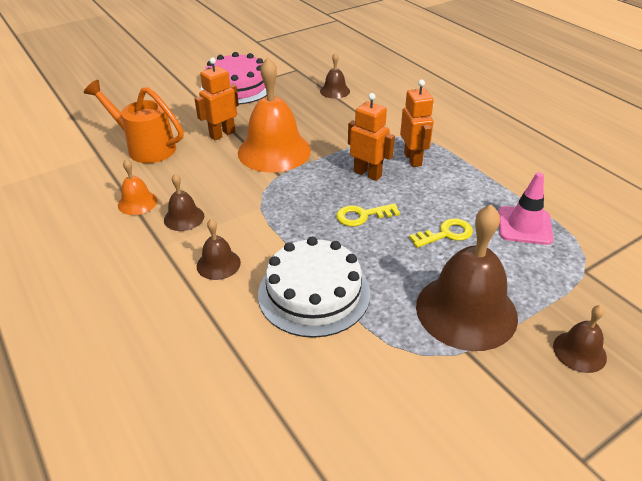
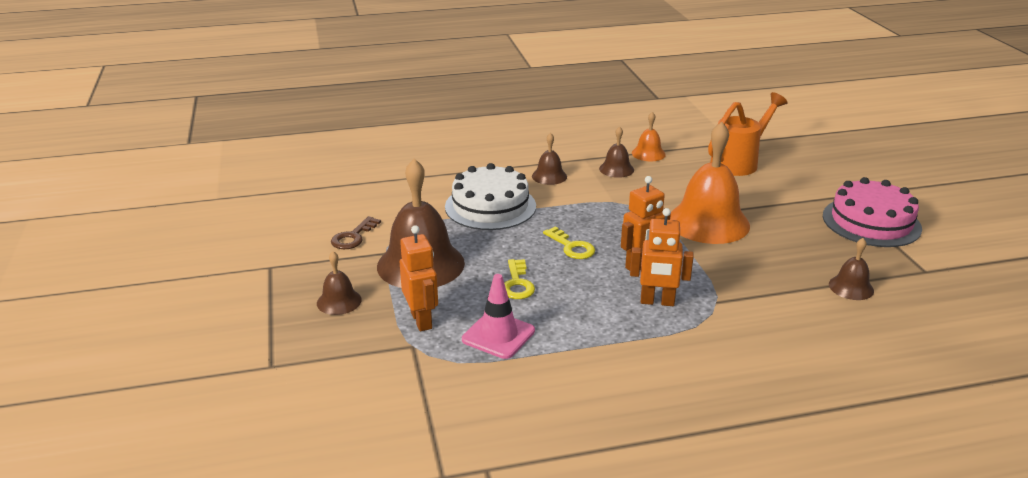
camera: 110 degrees right, 10 degrees down
orange robot [195,57,239,140] -> orange robot moved to [400,225,438,331]
yellow key [336,203,400,226] -> yellow key turned 135 degrees clockwise [543,227,595,259]
none -> brown key [331,216,381,249]

